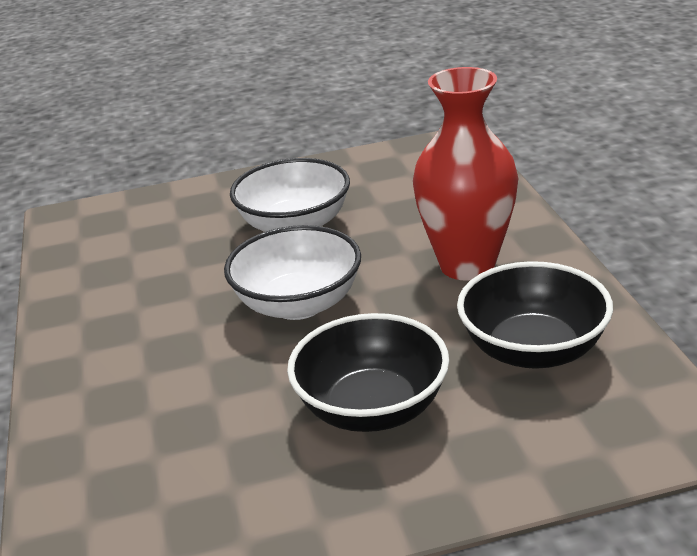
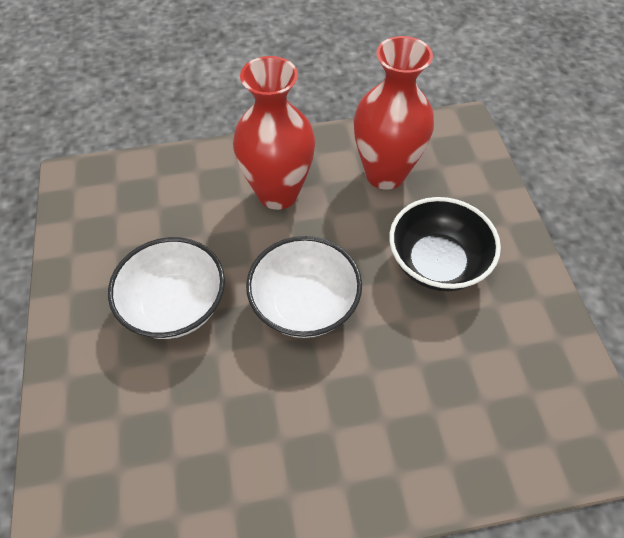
camera: 90 degrees left, 25 degrees up
black bowl [457,261,613,368] -> red vase [354,36,434,190]

